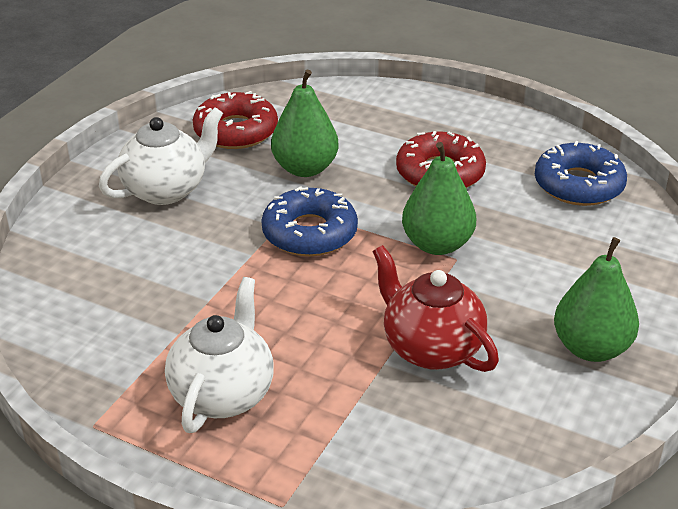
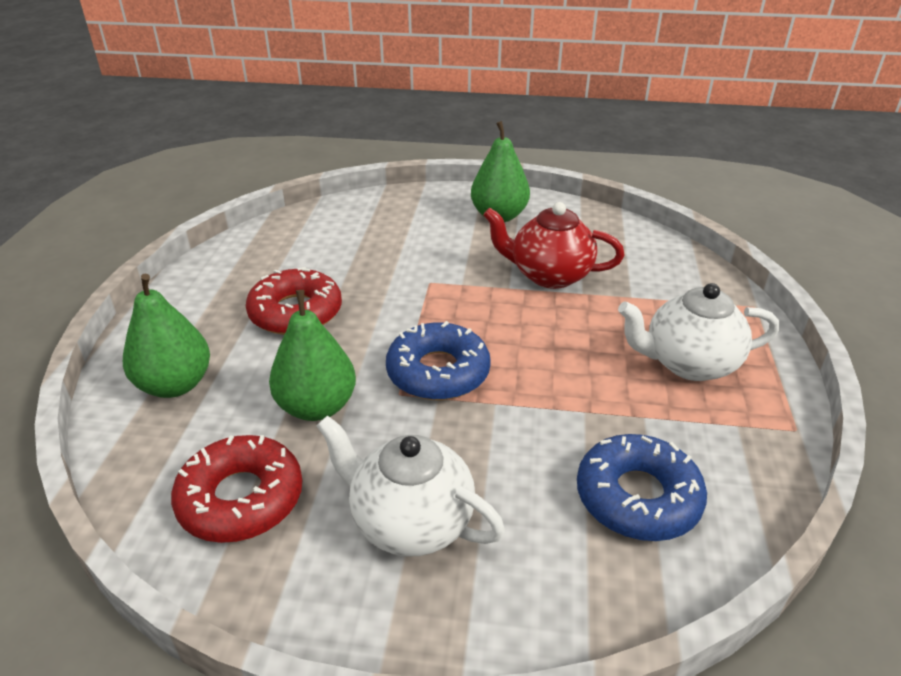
camera: 110 degrees left, 0 degrees up
red teapot [372,245,499,372] -> red teapot turned 75 degrees clockwise [483,202,624,289]
green pear [402,142,476,255] -> green pear moved to [123,274,210,398]
blue donut [535,141,627,206] -> blue donut moved to [577,434,707,541]

